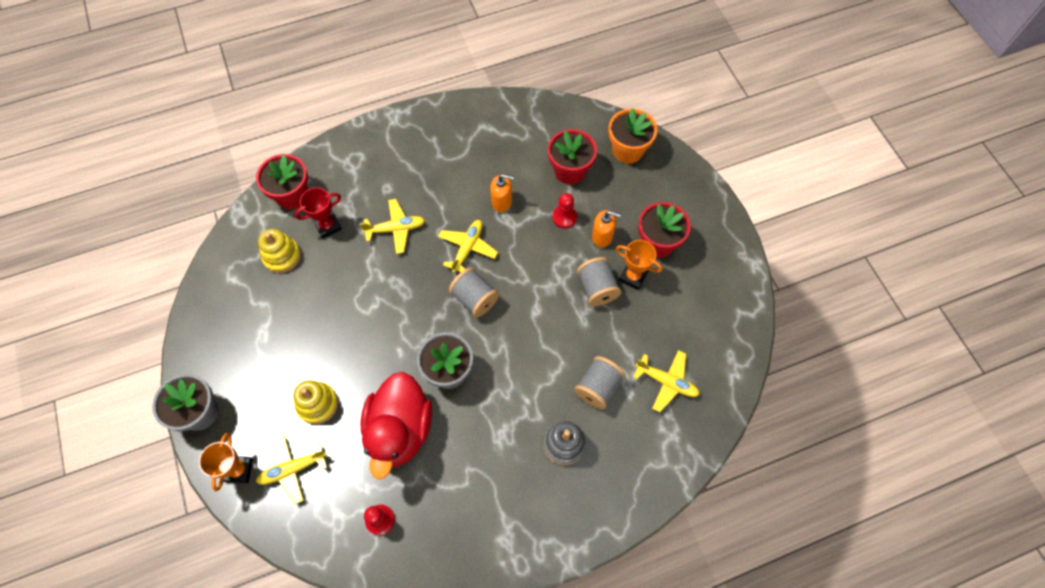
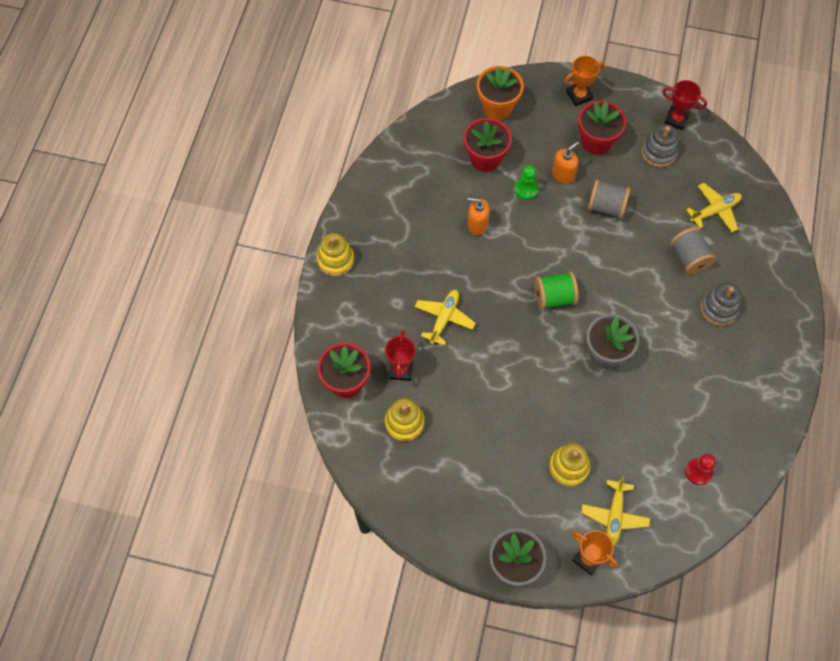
camera: 55 degrees left, 0 degrees up
red duck [360,372,432,479] -> none
yellow plane [438,220,498,273] -> none
grey spool [449,268,499,317] -> green spool [535,272,578,310]
orange soap dispenser [490,174,514,212] -> orange soap dispenser turned 120 degrees counterclockwise [467,198,490,235]
red pawn [552,193,577,228] -> green pawn [514,165,539,200]
orange trophy [616,240,663,290] -> orange trophy moved to [564,56,605,106]
none -> yellow stacking toy [317,233,355,277]
none -> grey stacking toy [641,124,678,167]
none -> red trophy [662,80,707,130]

